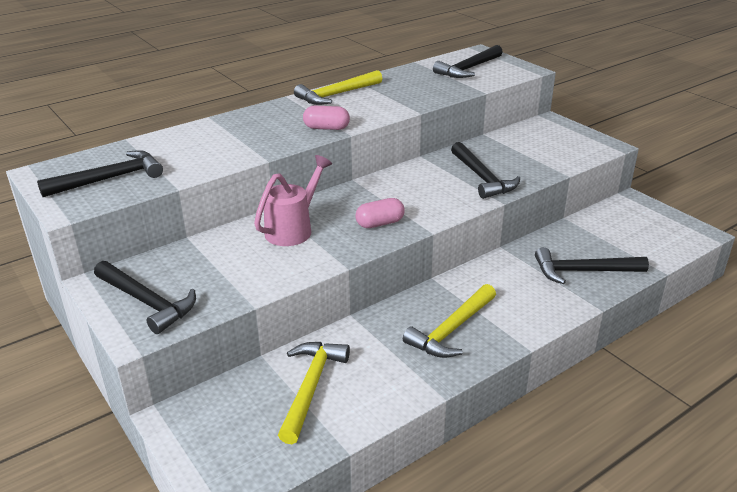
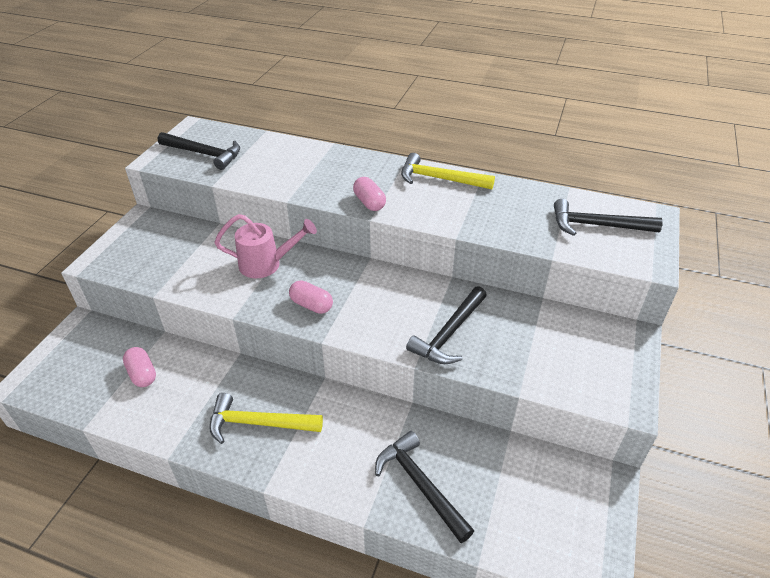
camera: 55 degrees right, 10 degrees up
black hammer [94,261,196,334] -> none
yellow hammer [278,342,350,444] -> pink capsule [123,347,156,387]

